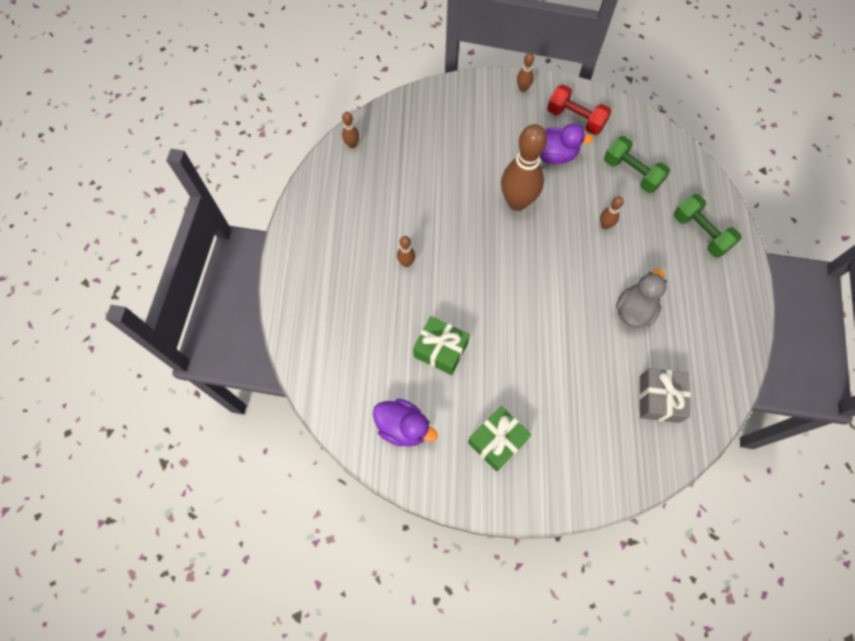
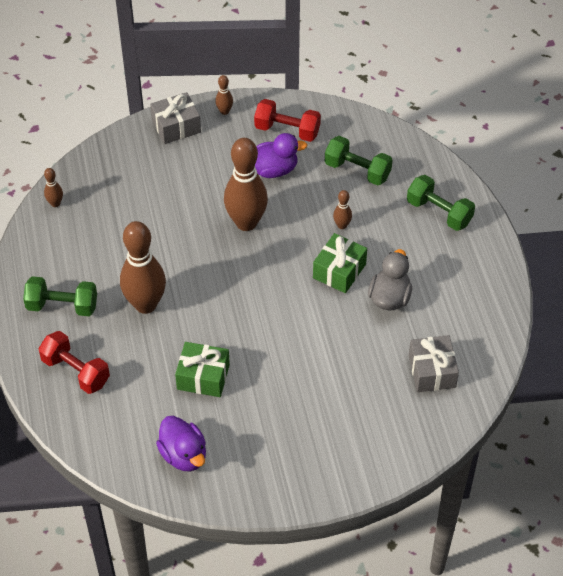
camera: 15 degrees left, 15 degrees down
purple duck [373,399,438,447] -> purple duck turned 45 degrees clockwise [156,416,206,471]
brown bowling pin [397,236,415,267] -> brown bowling pin [120,221,166,314], size x2.31
green gift [468,406,531,472] -> green gift moved to [313,233,367,293]
none -> green dumbbell [23,276,97,316]
none -> red dumbbell [38,331,110,394]
none -> grey gift [150,92,201,144]

